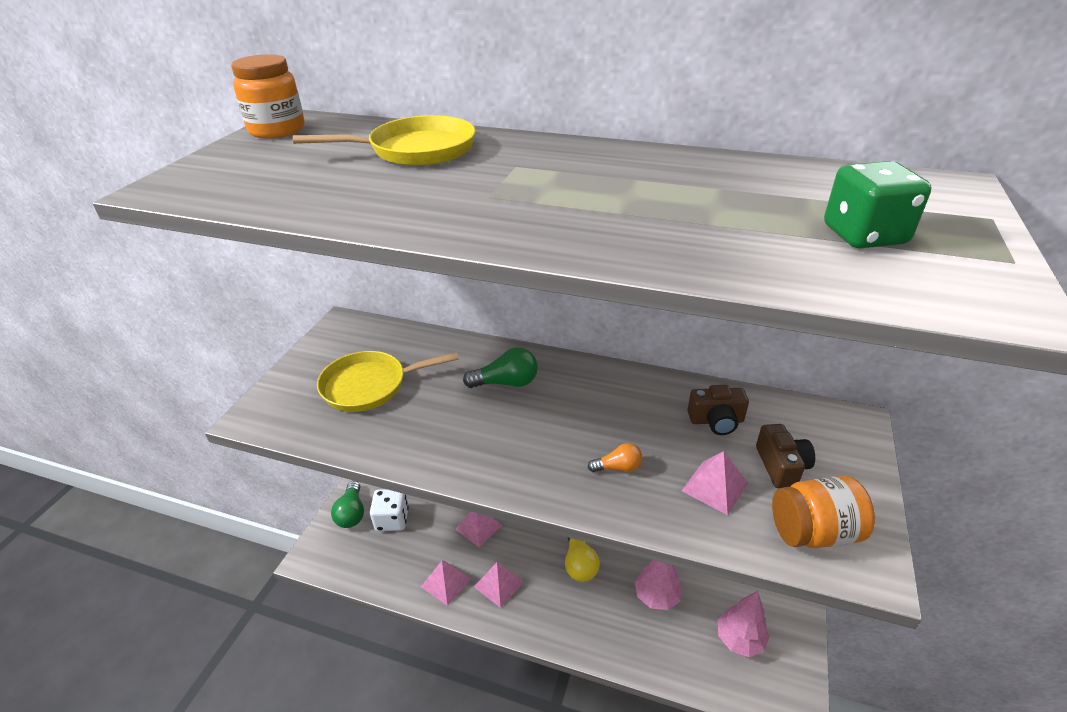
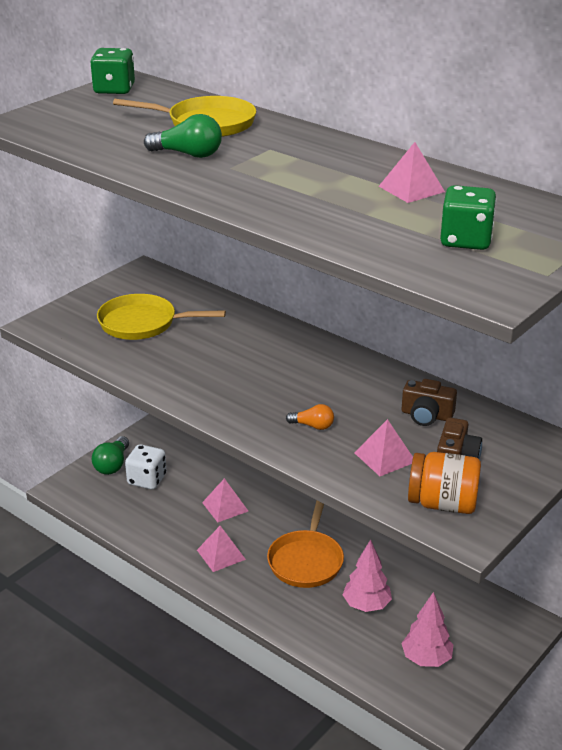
camera: 20 degrees right, 5 degrees down
orange jar [231,54,305,138] -> green dice [90,48,135,94]
pink pyramid [421,561,471,606] -> pink pyramid moved to [379,142,445,203]
green light bulb [463,347,538,388] -> green light bulb moved to [144,114,222,158]
yellow light bulb [565,537,600,582] -> orange pan [267,501,344,588]

